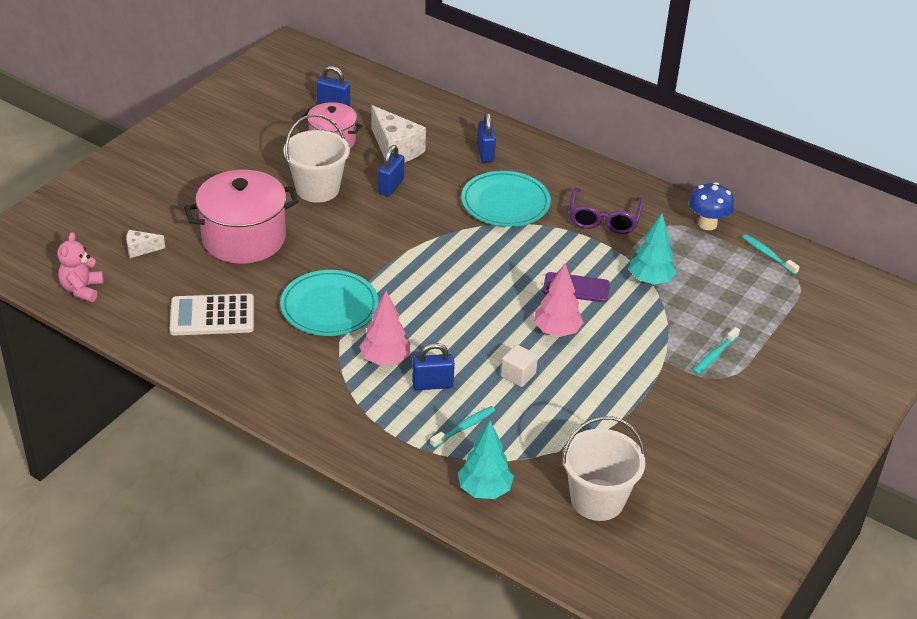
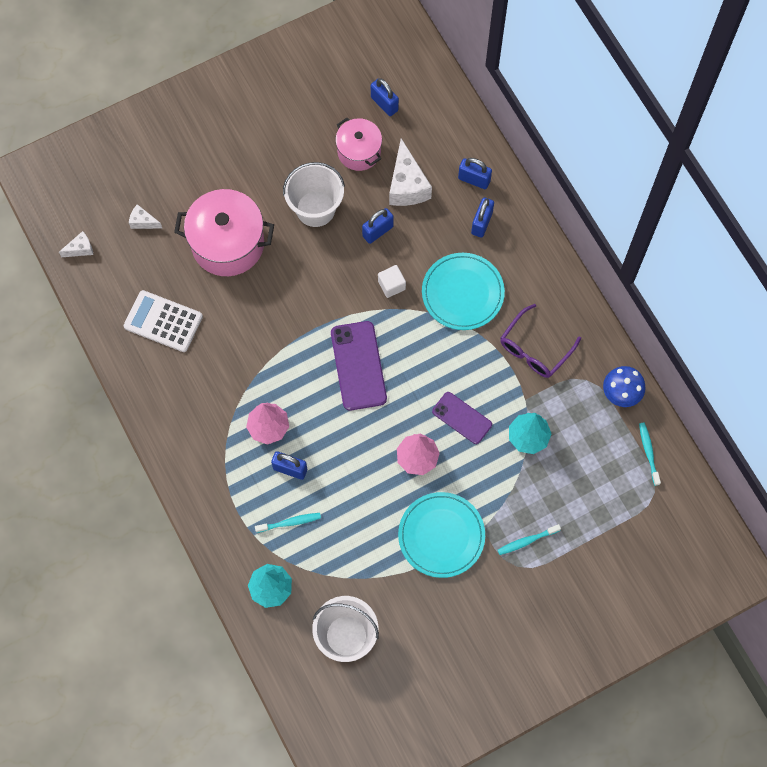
camera: 30 degrees right, 30 degrees up
pink teddy bear [57,232,104,302] -> white cheese [59,231,93,257]
turquoise plate [280,270,379,336] -> turquoise plate moved to [398,492,485,578]
white cube [501,345,538,387] -> white cube moved to [378,265,406,298]
none -> purple phone [331,321,387,411]
none -> blue padlock [458,158,492,189]

